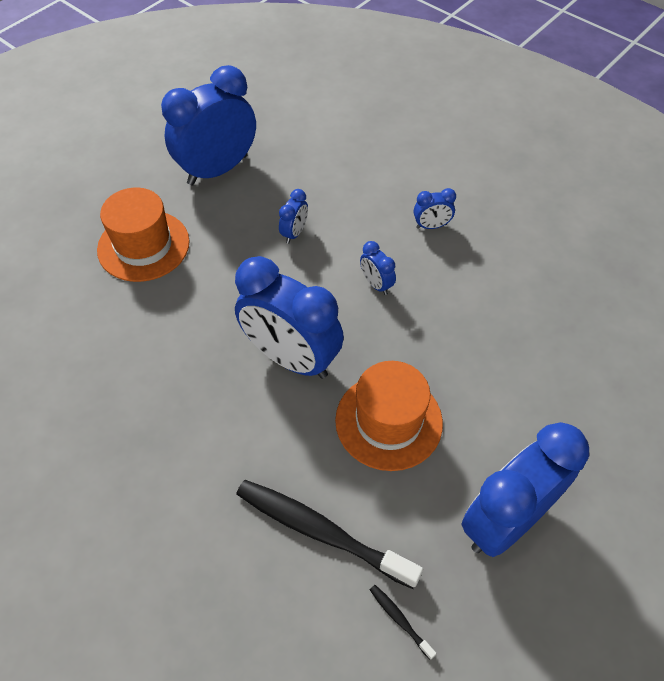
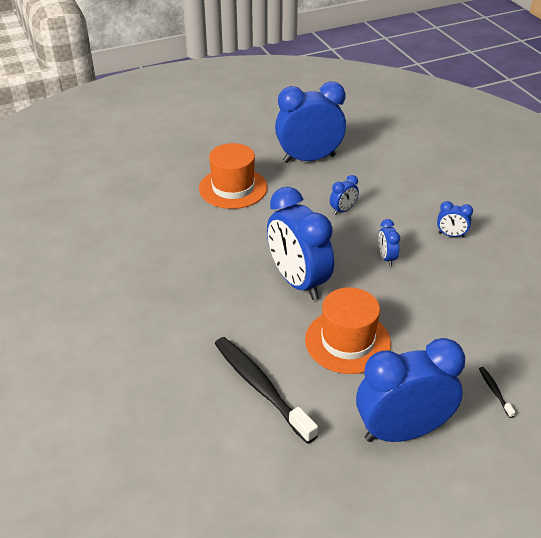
camera: 25 degrees right, 15 degrees down
black toothbrush [370,585,436,660] -> black toothbrush moved to [479,367,516,418]

